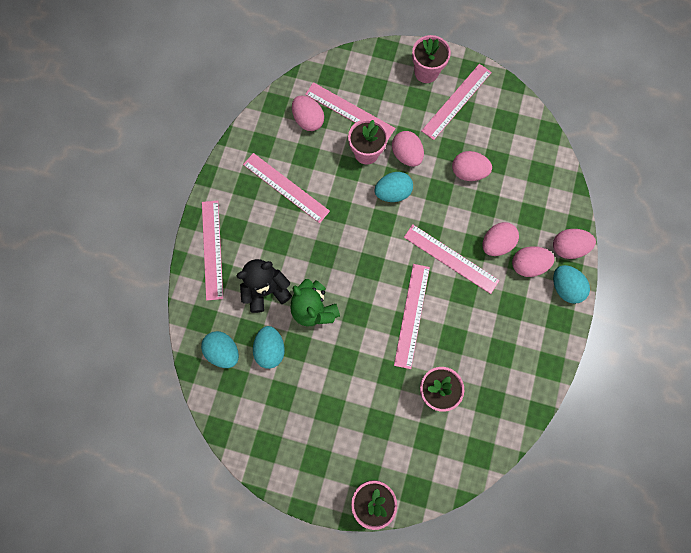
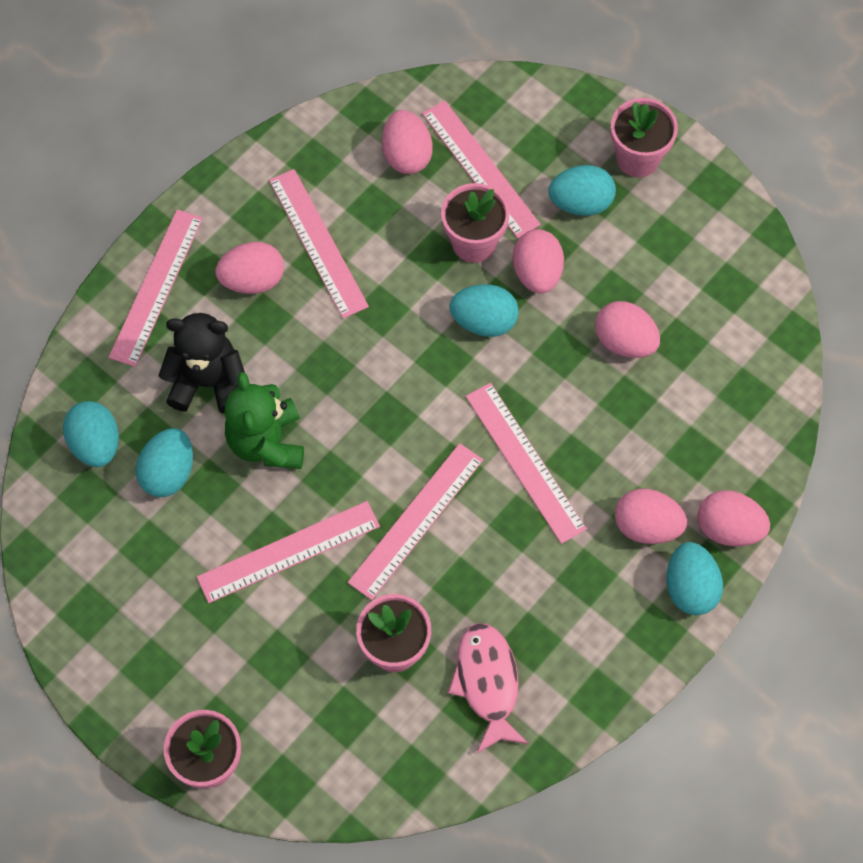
camera: 25 degrees right, 10 degrees down
pink ruler [421,64,492,140] -> pink ruler moved to [197,501,380,603]
pink egg [482,222,519,256] -> pink egg moved to [216,242,284,294]
none -> pink fish [448,623,529,753]
none -> turquoise egg [548,165,616,216]

